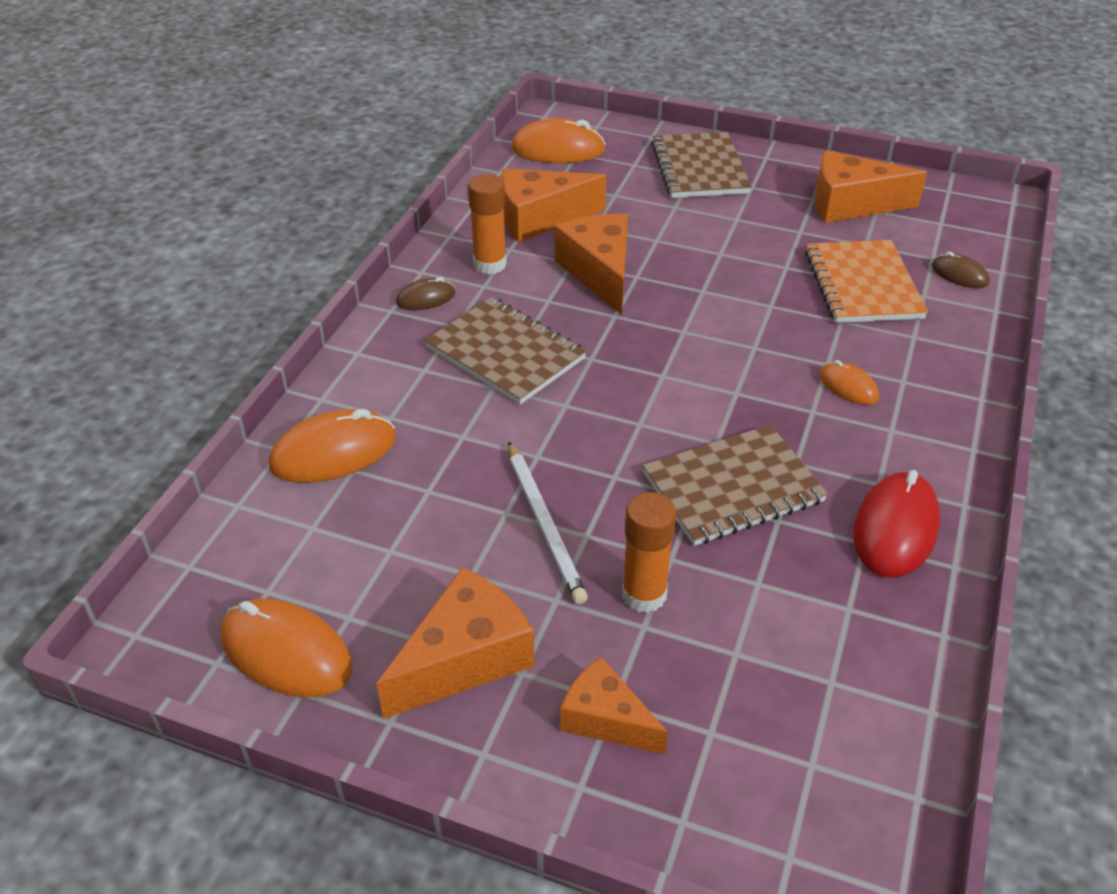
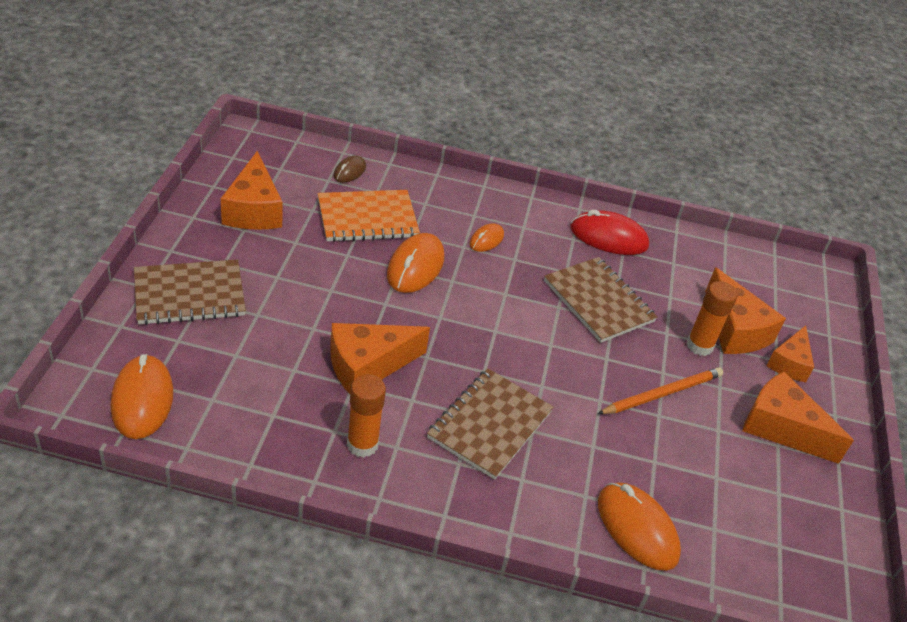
camera: 105 degrees left, 0 degrees up
orange mouse [220,598,353,698] -> orange mouse moved to [387,233,444,293]
brown mouse [396,277,455,310] -> none
orange cheese [501,169,607,242] -> orange cheese moved to [705,267,786,354]
white pencil [508,441,588,604] -> orange pencil [598,367,723,414]

